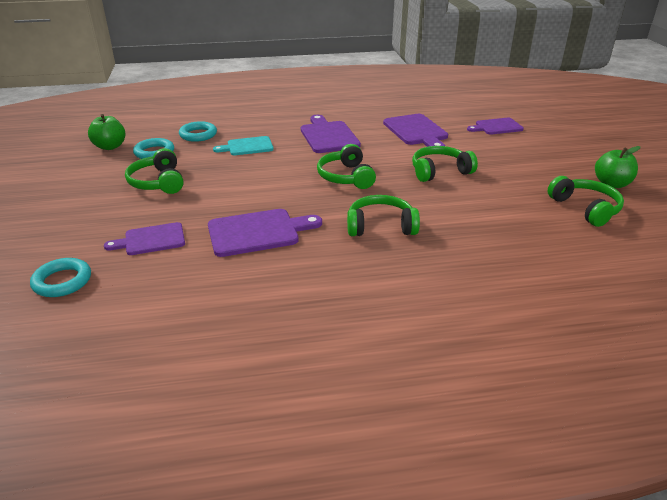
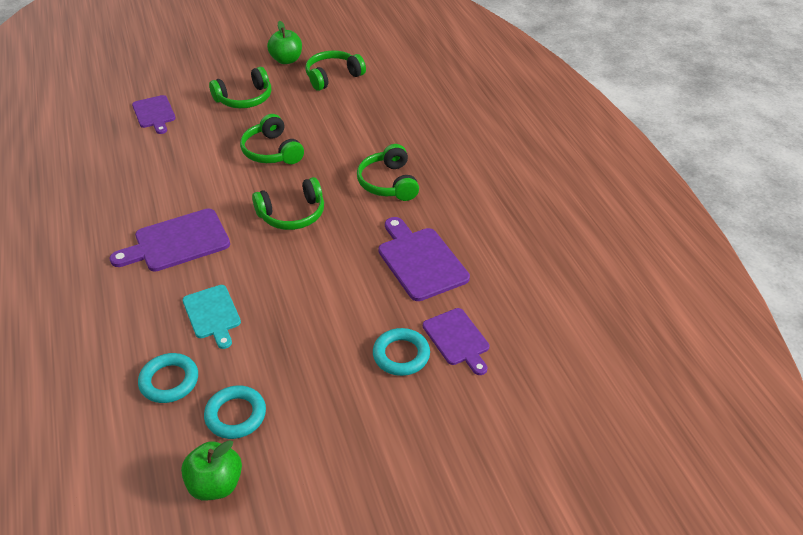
camera: 100 degrees left, 10 degrees up
turquoise ring [30,258,91,297] -> turquoise ring moved to [373,328,430,376]
green headphones [125,148,184,194] -> green headphones moved to [209,67,271,108]
purple cutting board [383,114,448,147] -> none

